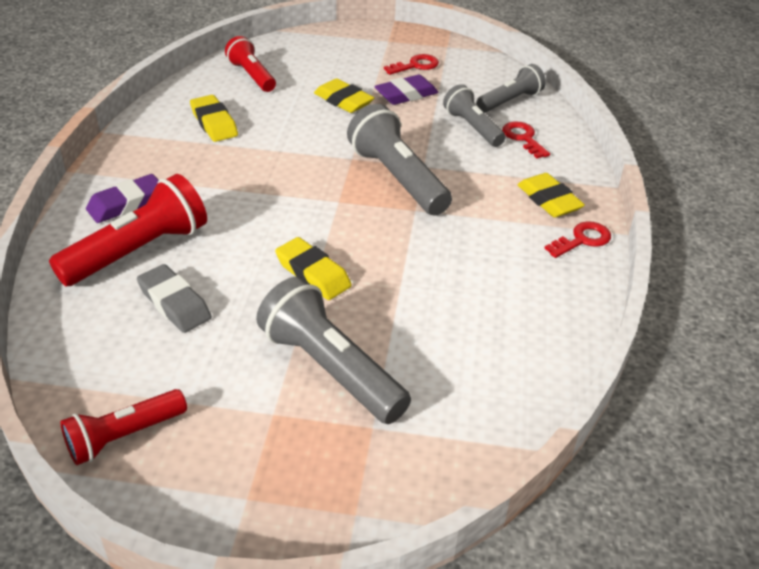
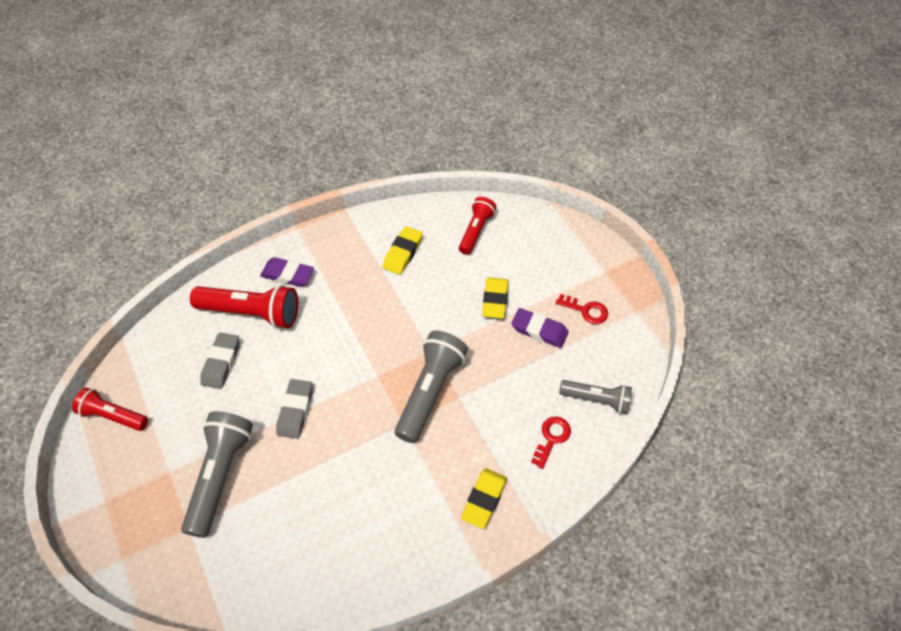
camera: 55 degrees right, 15 degrees up
yellow eraser [275,237,352,300] -> grey eraser [276,379,313,439]
grey flashlight [443,84,506,147] -> none
red key [544,221,611,258] -> none

